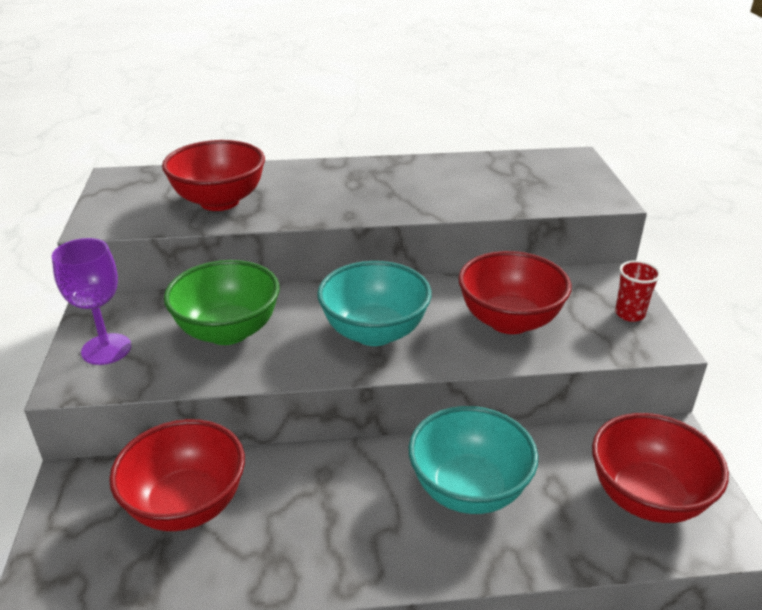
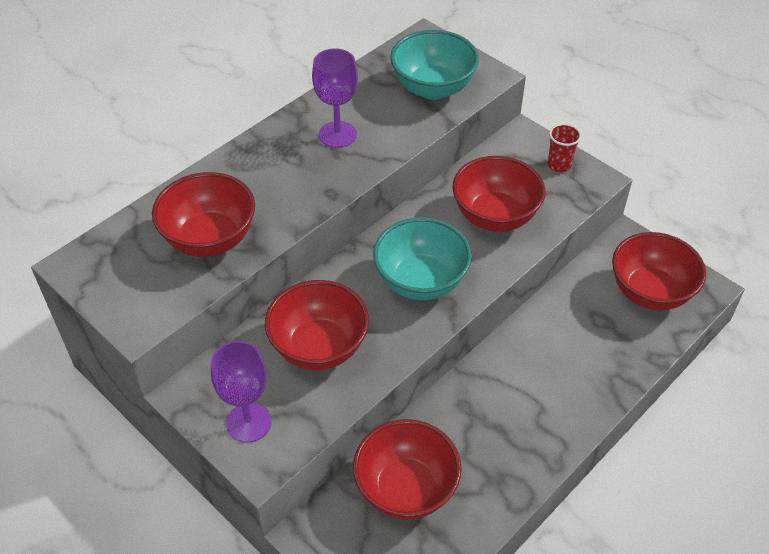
camera: 40 degrees left, 15 degrees up
green bowl [164,260,280,345] -> red bowl [265,280,369,370]
turquoise bowl [408,406,538,514] -> turquoise bowl moved to [390,30,479,100]
none -> purple goblet [312,48,358,148]

